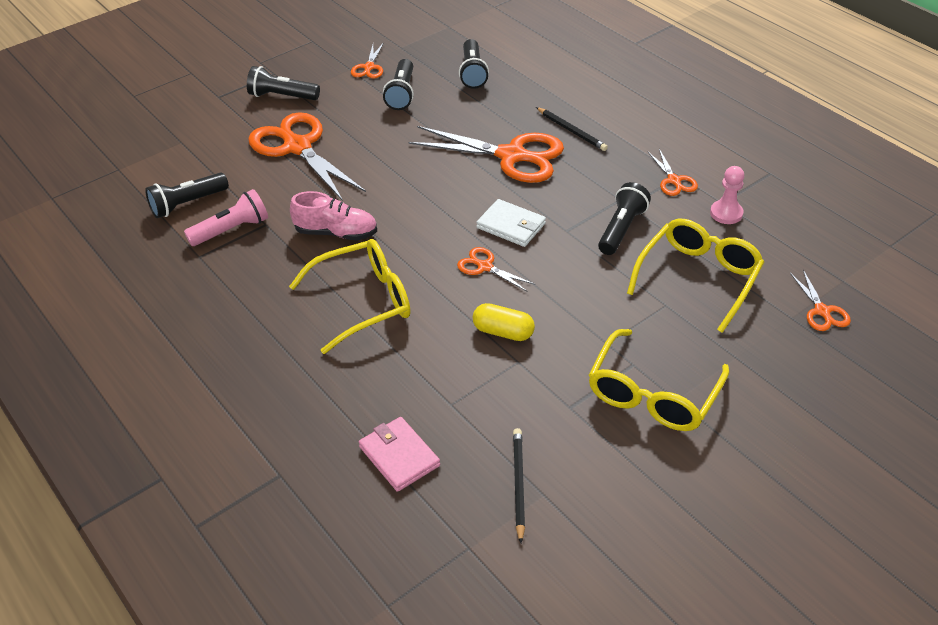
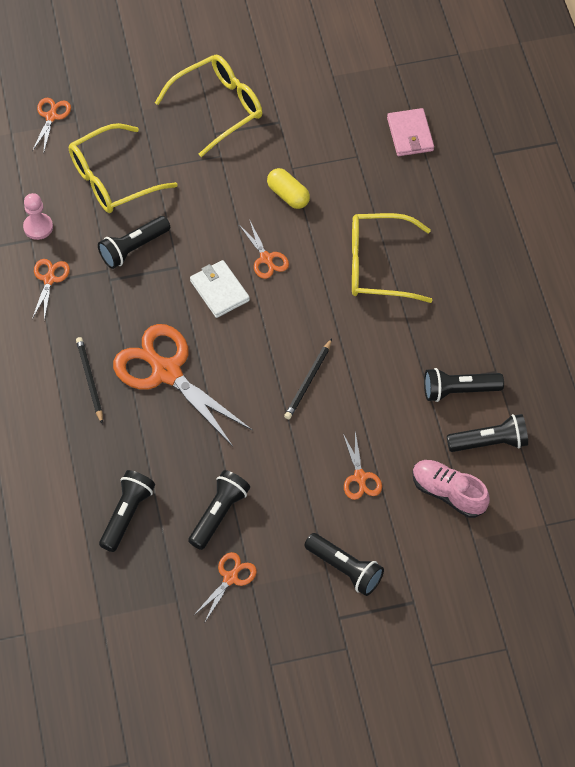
camera: 155 degrees left, 15 degrees up
pink flashlight [184,189,268,246] -> black flashlight [424,368,504,402]
orange scissors [248,112,366,201] -> orange scissors [343,431,382,500], size x0.47
pink shoe [290,191,377,241] -> pink shoe moved to [413,460,490,518]
black pencil [513,428,525,543] -> black pencil moved to [284,338,332,419]

